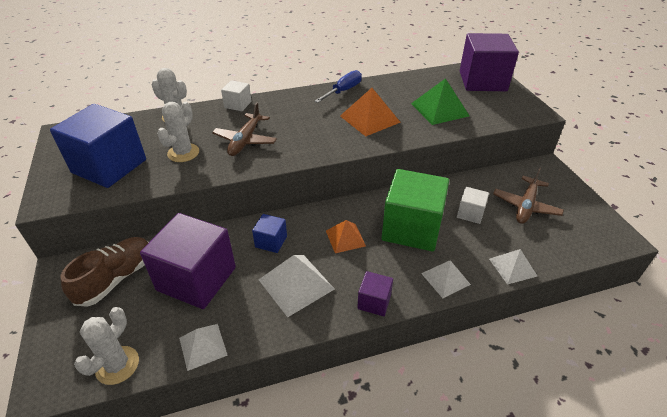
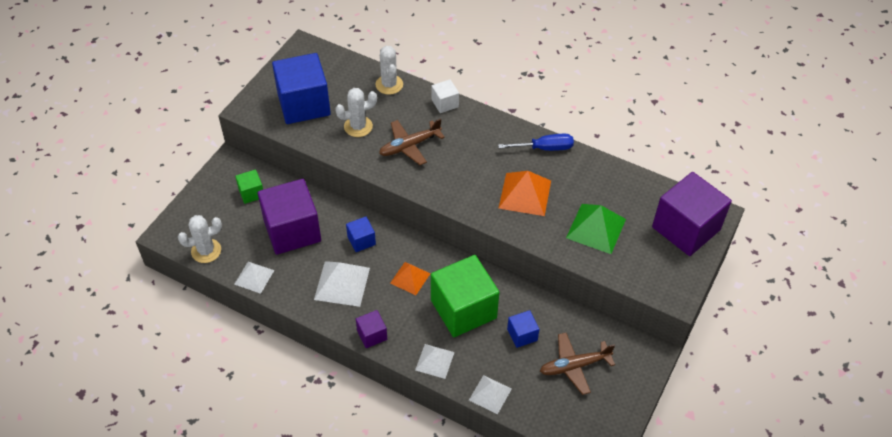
camera: 45 degrees right, 10 degrees up
brown shoe [61,237,149,307] -> green cube [235,169,263,204]
white cube [457,187,489,224] -> blue cube [507,310,539,348]

